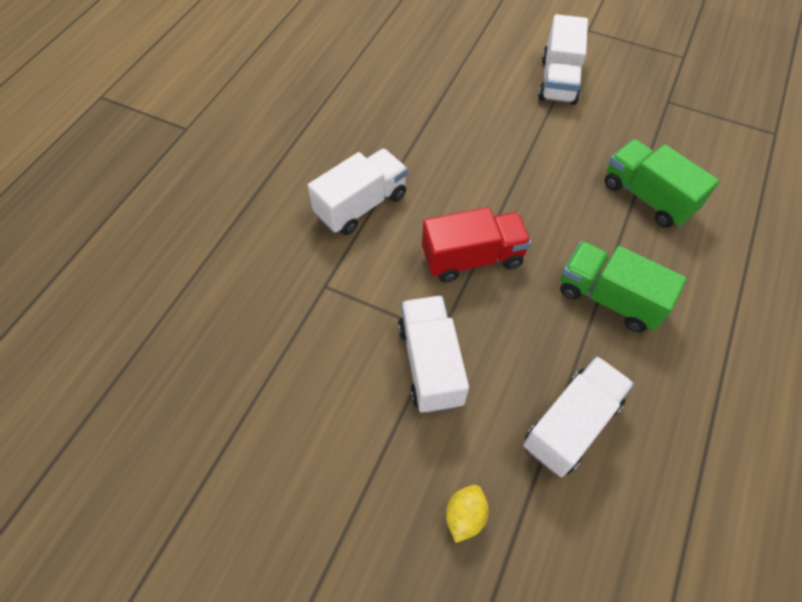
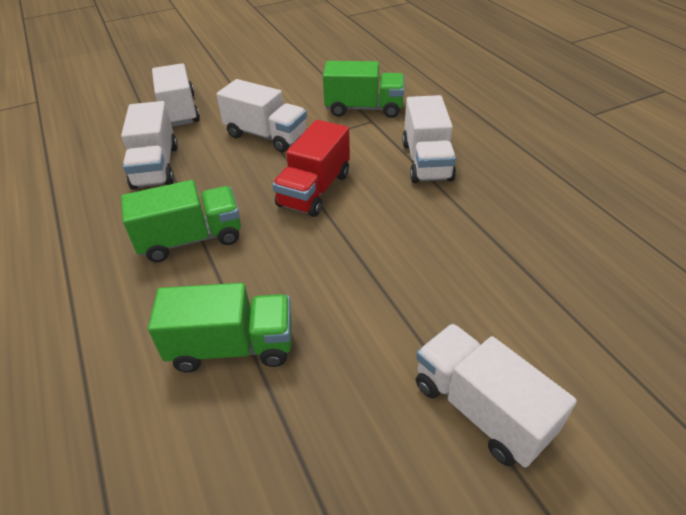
camera: 130 degrees right, 15 degrees down
yellow lemon [446,485,489,543] -> white truck [152,63,200,127]
none -> green truck [323,61,405,118]

